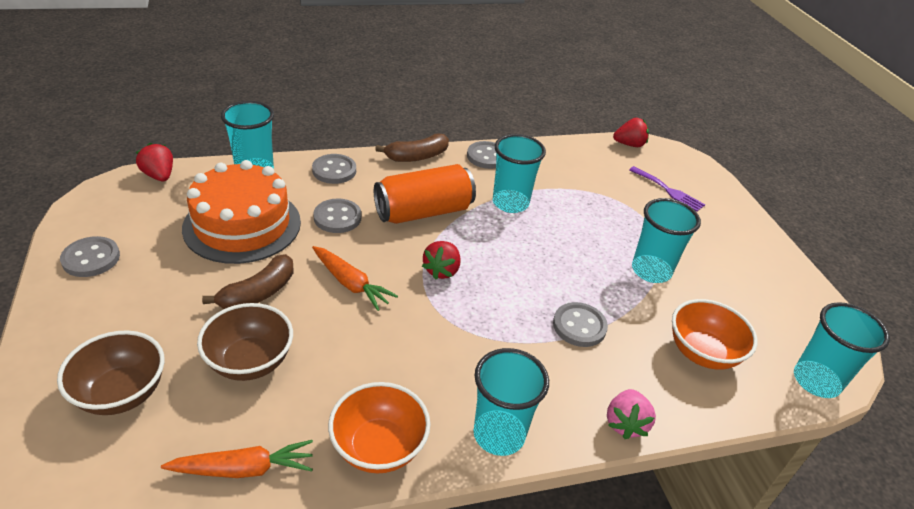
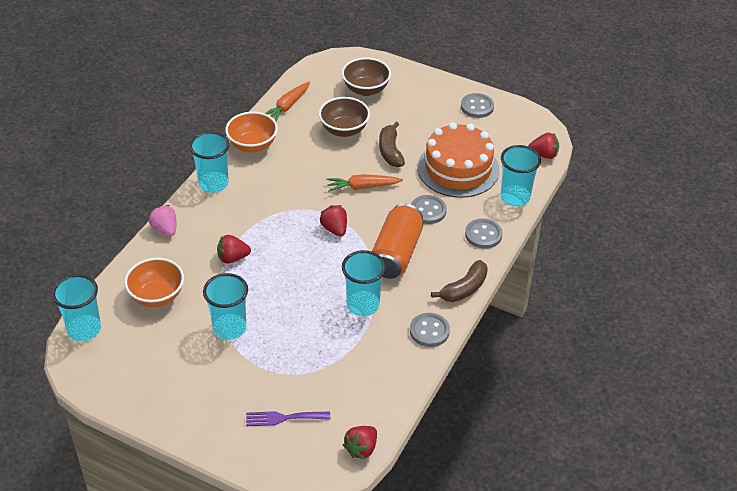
camera: 135 degrees right, 5 degrees up
brown banana [375,133,449,162] -> brown banana turned 150 degrees counterclockwise [431,260,488,302]
grey button [553,302,608,347] -> red strawberry [217,235,251,263]

